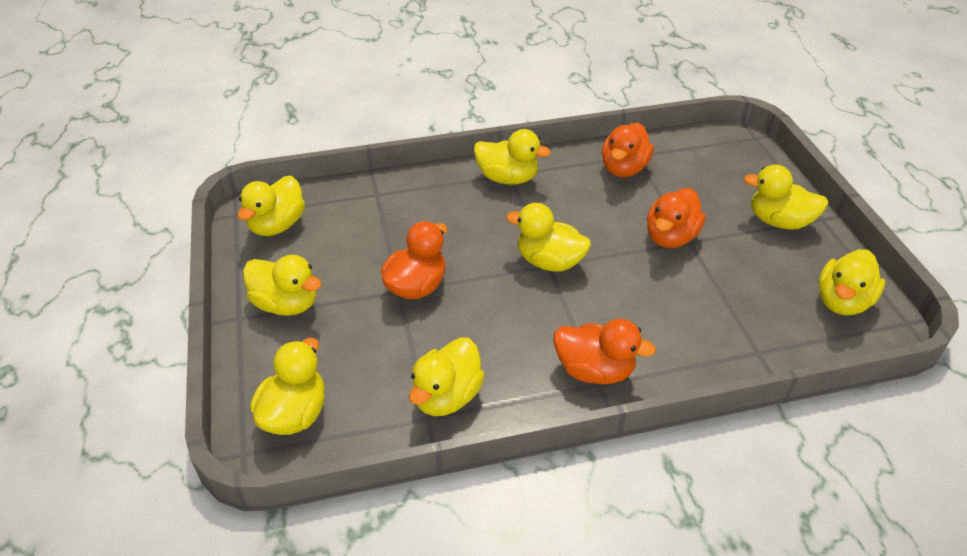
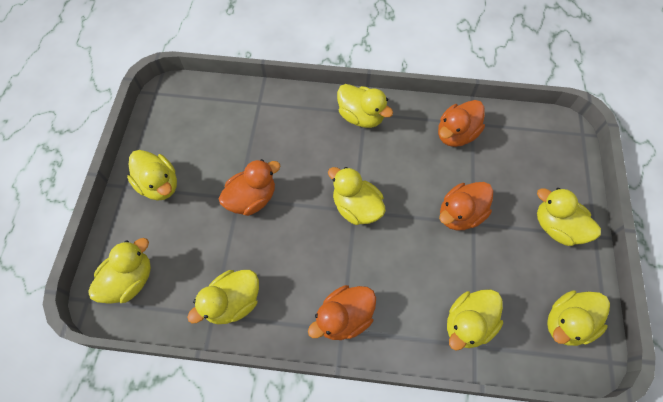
camera: 20 degrees right, 20 degrees up
yellow duck [238,176,305,236] -> yellow duck moved to [447,289,503,351]
orange duck [554,319,656,384] -> orange duck turned 105 degrees clockwise [308,285,376,340]

